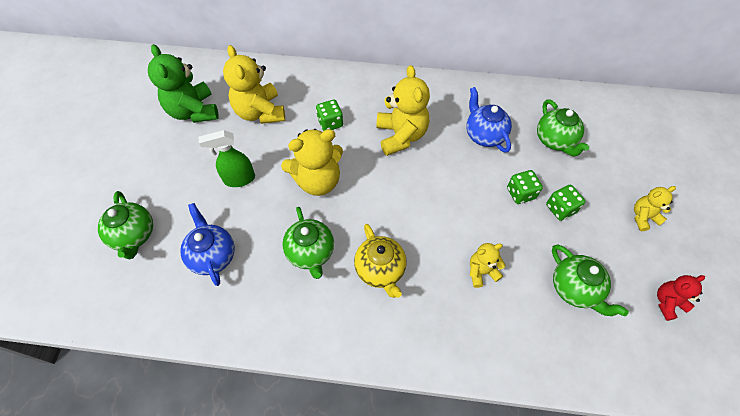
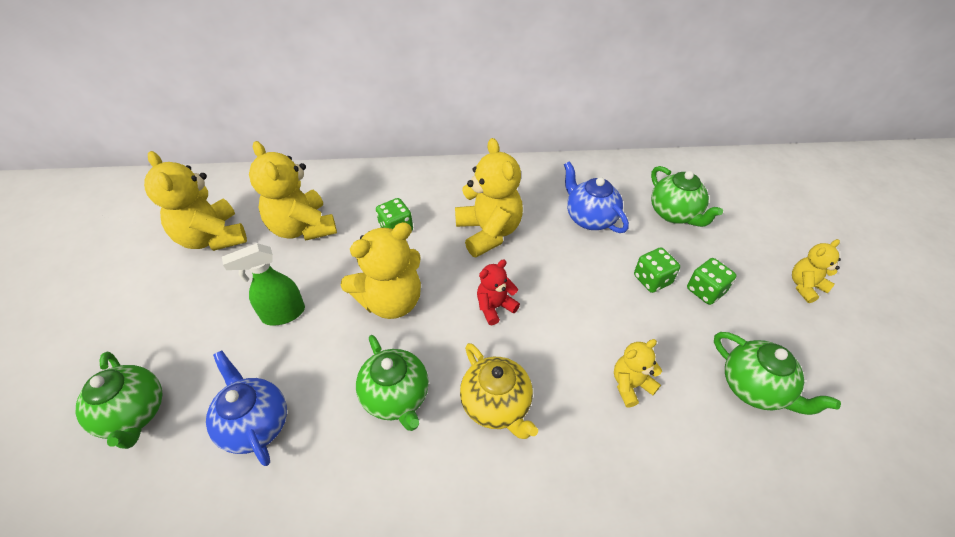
camera: 10 degrees left, 10 degrees down
green teddy bear [148,44,219,123] -> yellow teddy bear [144,151,247,251]
red teddy bear [657,275,705,321] -> red teddy bear moved to [477,260,520,325]

